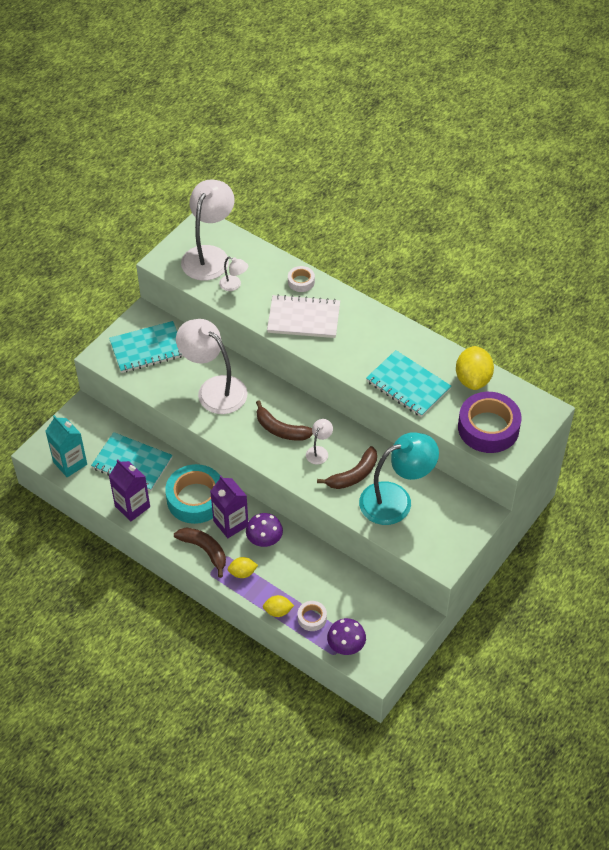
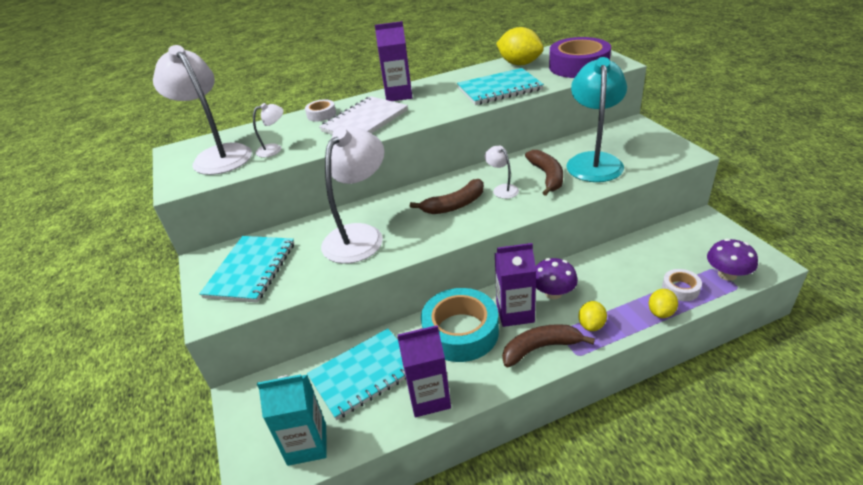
camera: 55 degrees left, 15 degrees down
white lamp [176,319,248,414] -> white lamp turned 135 degrees clockwise [321,127,384,264]
none -> purple carton [375,21,413,101]

